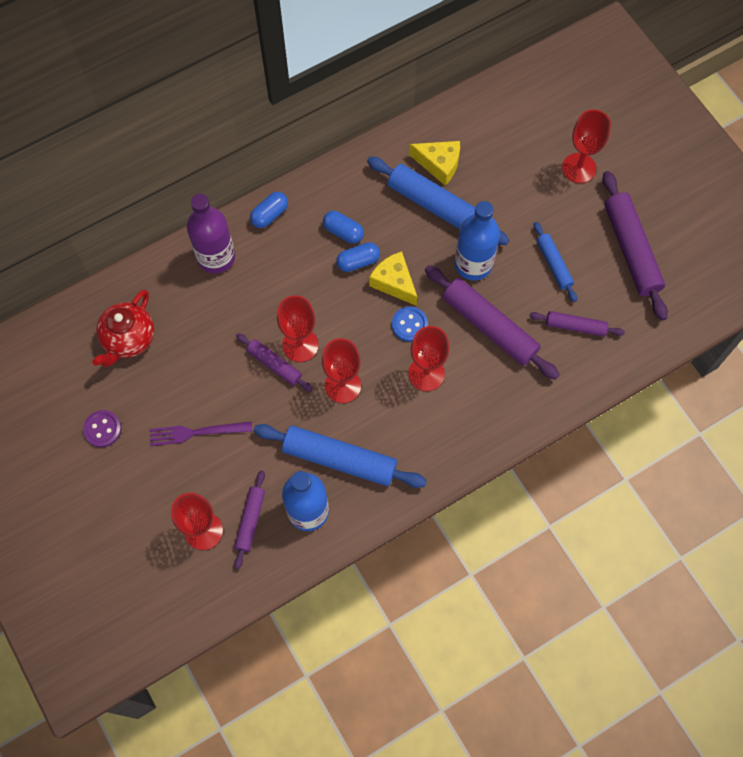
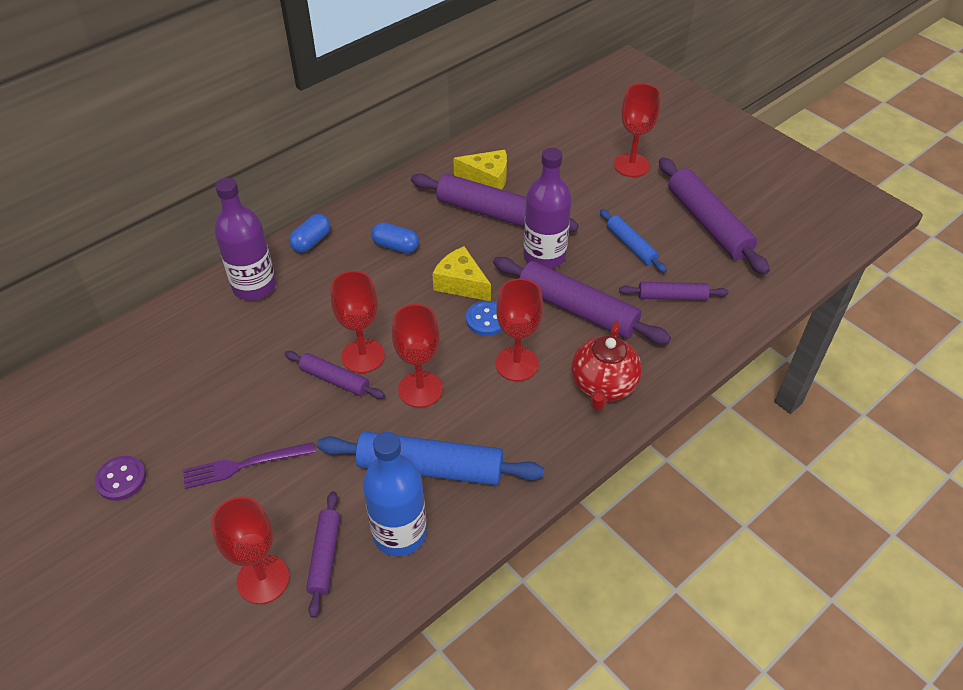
camera: 10 degrees left, 20 degrees down
red teapot [92,290,154,367] -> red teapot moved to [571,321,642,411]
blue capsule [336,242,380,272] -> none
blue rolling pin [367,157,509,245] -> purple rolling pin [411,174,579,232]
blue bottle [455,201,500,281] -> purple bottle [523,148,572,269]

